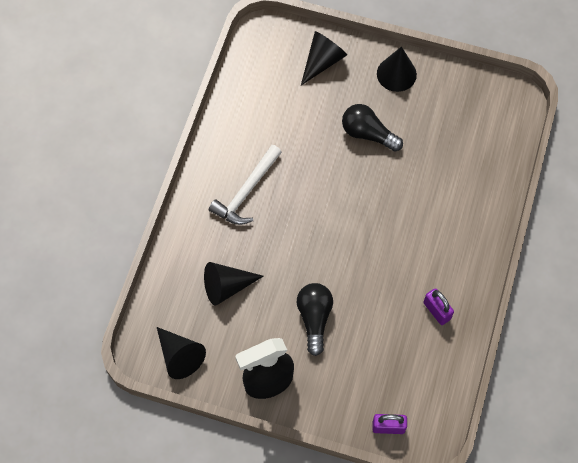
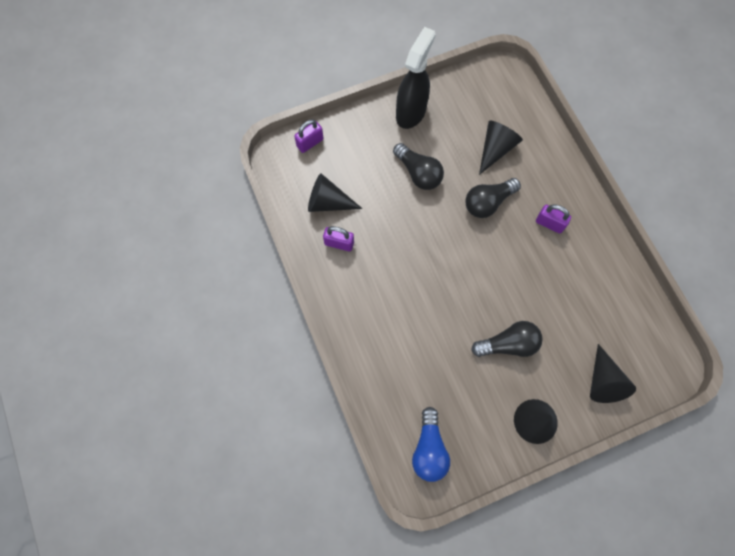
camera: 140 degrees right, 5 degrees up
black cone [157,327,206,379] -> black cone moved to [308,174,363,212]
white hammer [209,145,282,225] -> purple padlock [536,204,571,234]
none -> blue light bulb [412,407,450,482]
none -> black light bulb [466,178,521,218]

